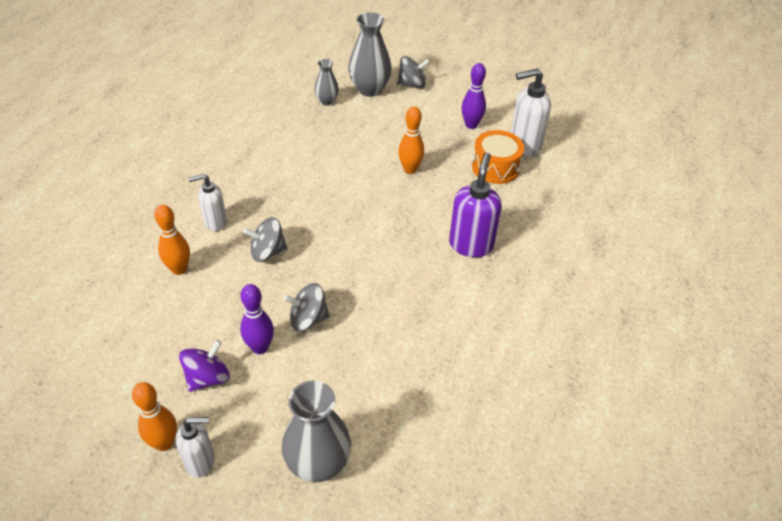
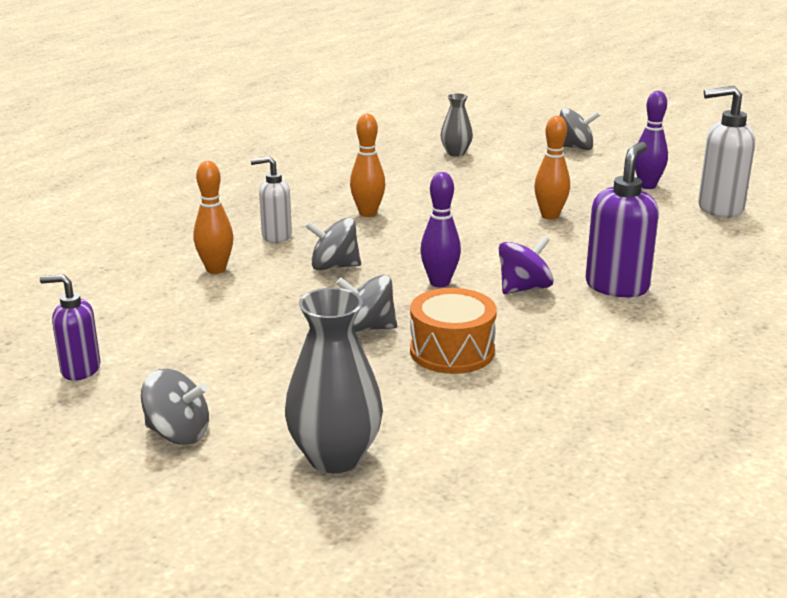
camera: 15 degrees right, 20 degrees down
orange bowling pin [132,382,177,451] -> orange bowling pin moved to [350,114,385,217]
white soap dispenser [176,417,215,477] -> grey spinning top [141,369,209,445]
purple spinning top [179,340,230,392] -> purple spinning top moved to [498,236,554,294]
purple bowling pin [240,284,274,354] -> purple bowling pin moved to [420,172,461,287]
grey vase [348,12,391,97] -> none
orange drum [472,130,524,184] -> orange drum moved to [410,288,497,374]
none -> purple soap dispenser [40,274,101,381]

